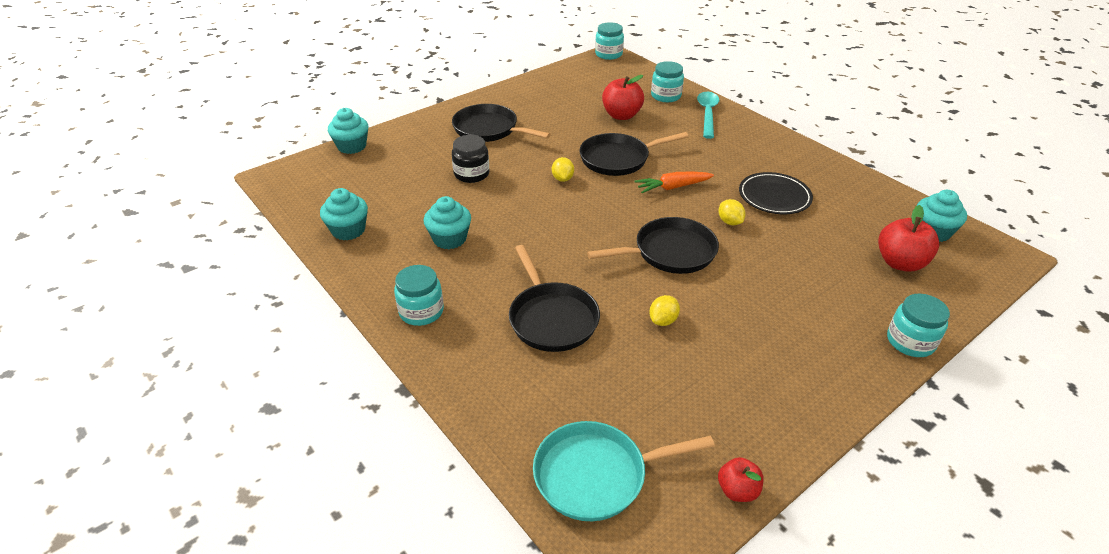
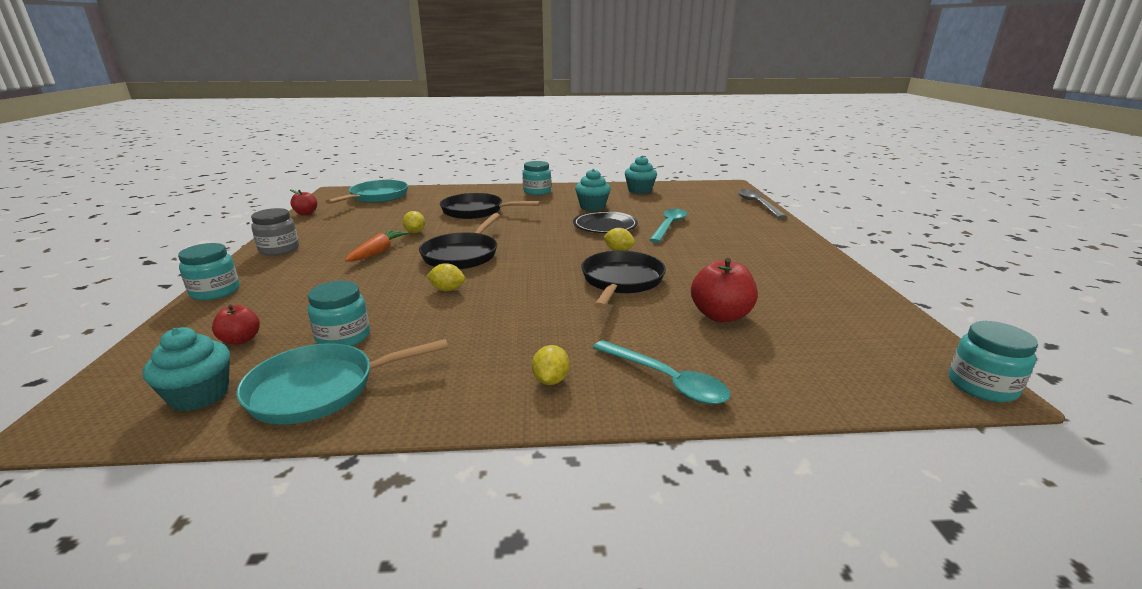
camera: 125 degrees right, 15 degrees down
turquoise cupcake [328,108,368,154] -> grey spoon [738,189,787,219]
black pan [452,104,551,142] -> none
black jar [452,135,489,183] -> turquoise spoon [649,209,687,243]
orange carrot [635,172,714,193] -> orange carrot moved to [345,230,409,262]
turquoise jar [651,61,684,102] -> turquoise jar moved to [307,281,370,346]
black plate [739,172,813,214] -> black plate moved to [573,211,638,233]
red apple [878,205,939,272] -> red apple [212,305,260,344], size x0.59
none -> turquoise pan [236,339,448,425]
none -> grey jar [251,208,299,256]
none -> yellow lemon [532,345,569,385]

